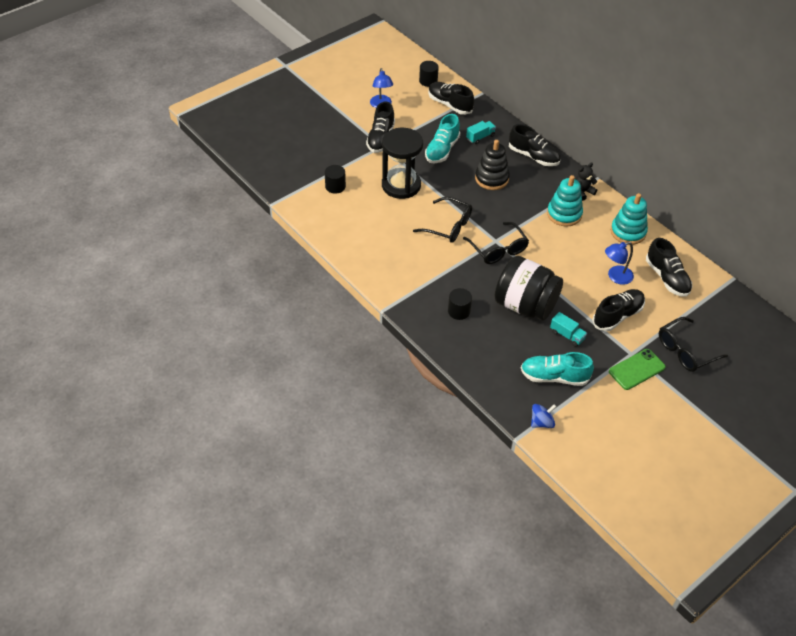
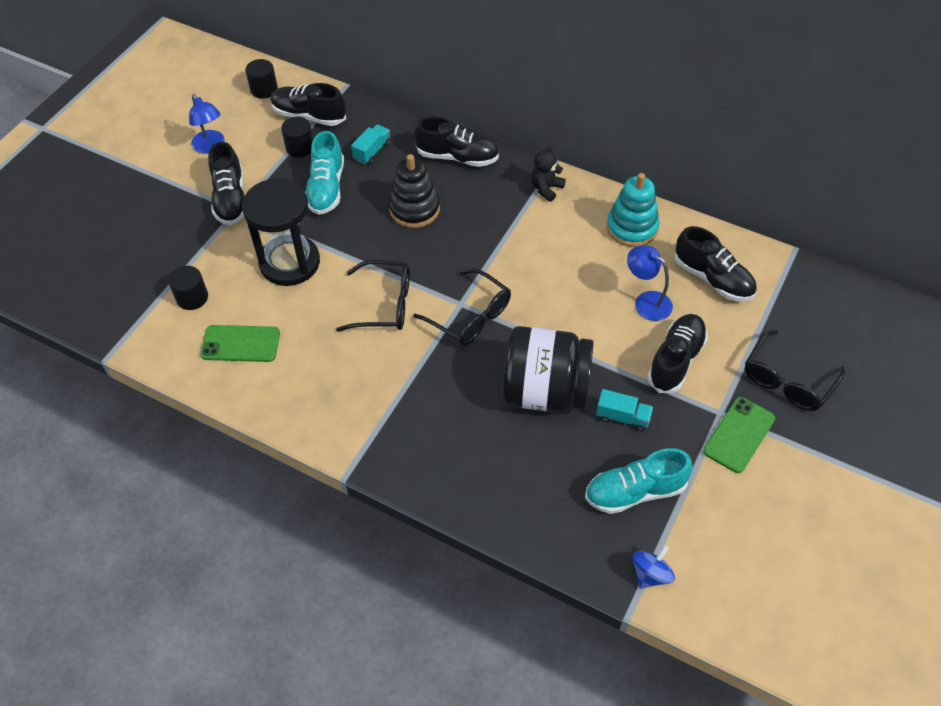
camera: 20 degrees left, 5 degrees up
black cylinder [448,288,472,320] -> black cylinder moved to [281,116,313,158]
turquoise stacking toy [547,175,583,226] -> none
blue lamp [605,242,634,285] -> blue lamp turned 90 degrees clockwise [627,245,673,321]
none -> green phone [200,325,280,362]

